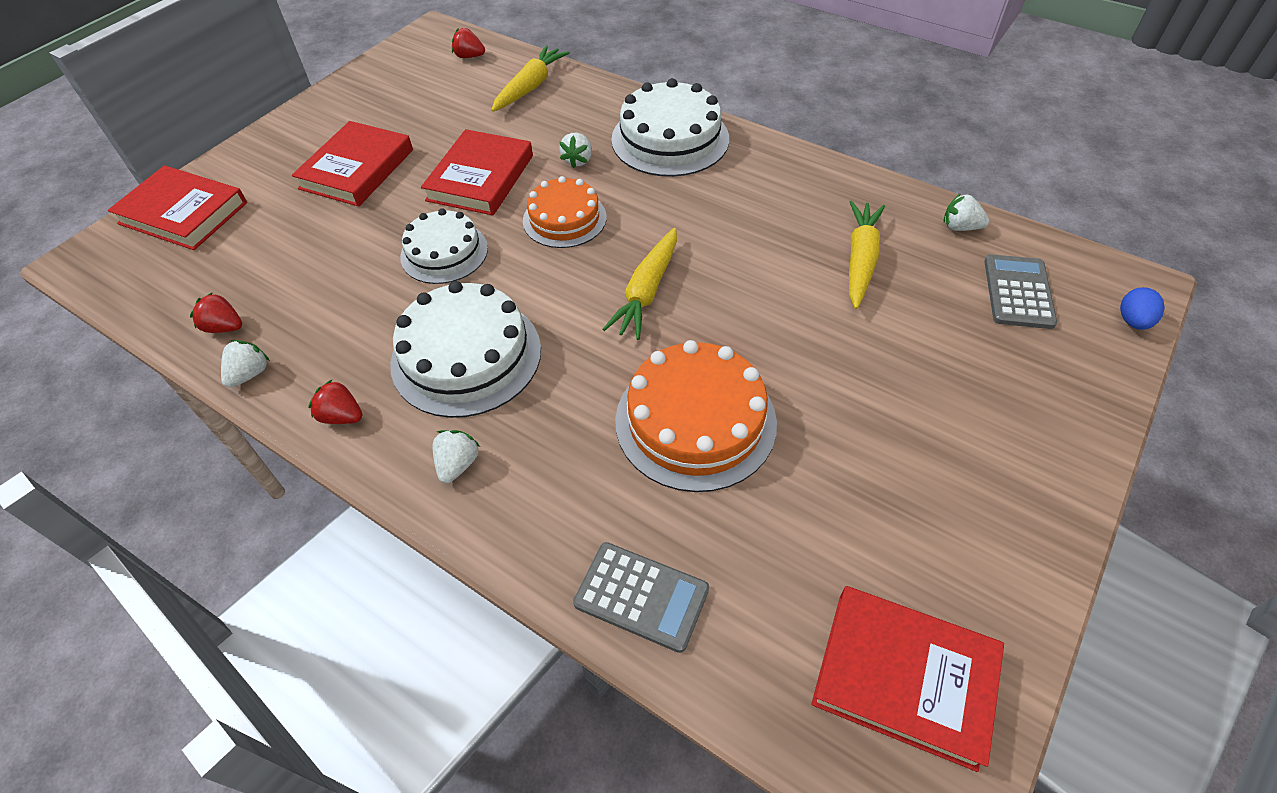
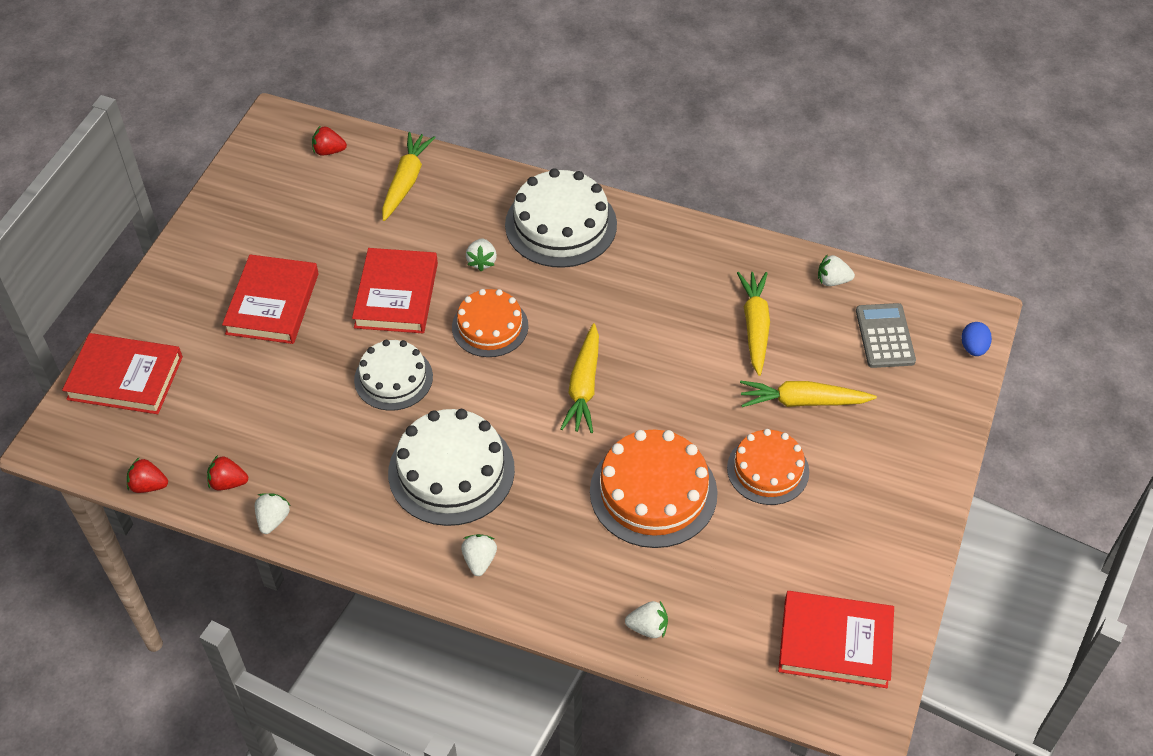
camera: 15 degrees left, 0 degrees up
red strawberry [308,379,362,424] -> red strawberry moved to [127,458,168,493]
grey calculator [573,542,709,653] -> white strawberry [625,601,668,638]
none -> orange cake [727,429,809,505]
none -> yellow carrot [740,381,877,407]

